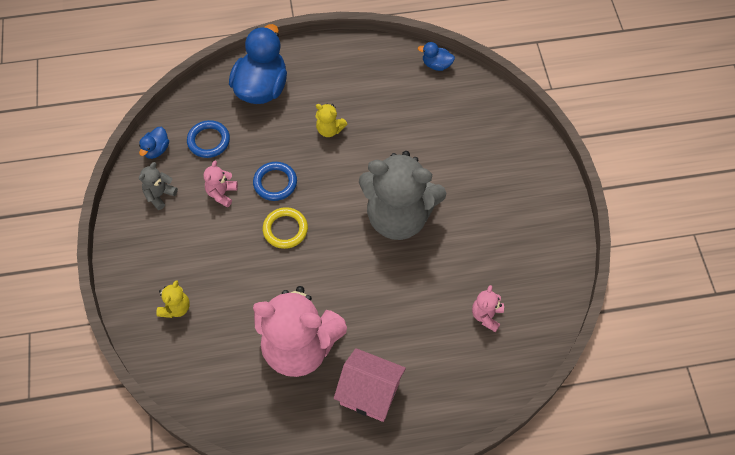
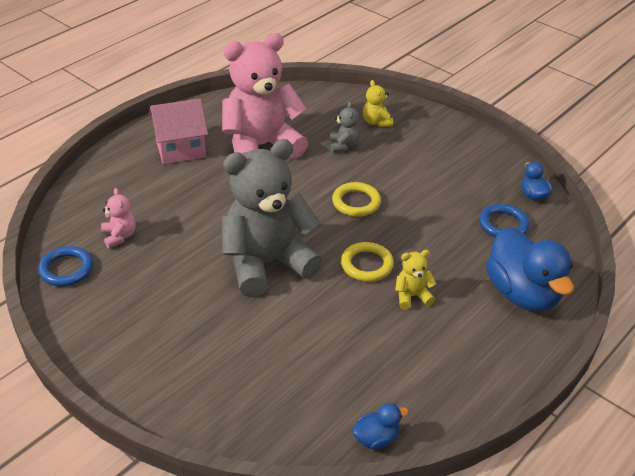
camera: 140 degrees right, 20 degrees down
grey teddy bear [139,162,178,210] -> grey teddy bear moved to [330,101,360,153]
pink teddy bear [204,161,238,208] -> none
blue ring [253,162,297,201] -> blue ring moved to [38,246,93,286]
none -> yellow ring [341,242,394,282]

